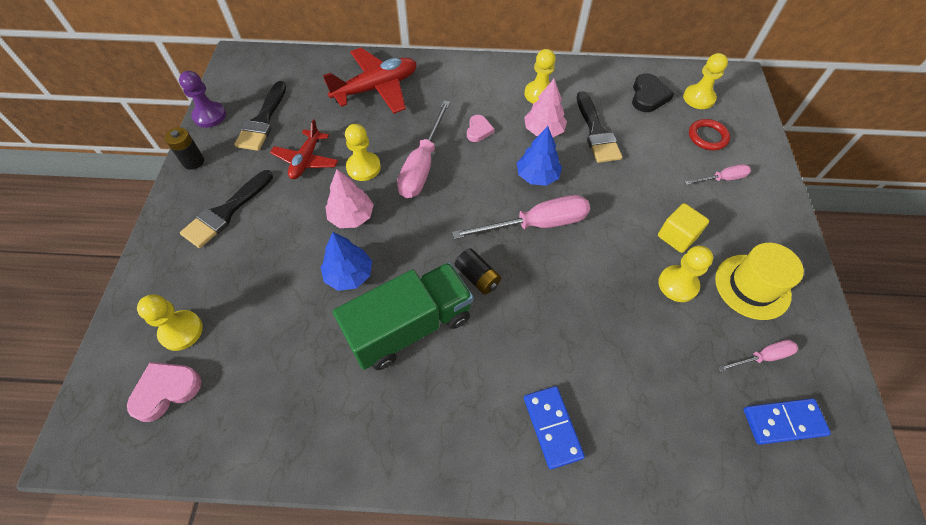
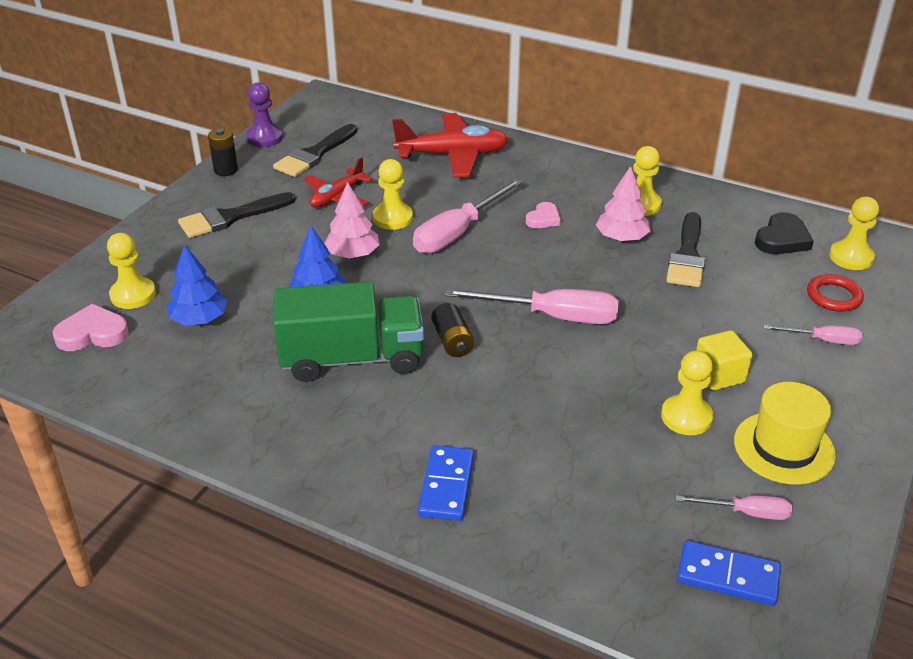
camera: 25 degrees right, 20 degrees down
blue tree [517,126,562,186] -> blue tree moved to [166,244,227,326]

